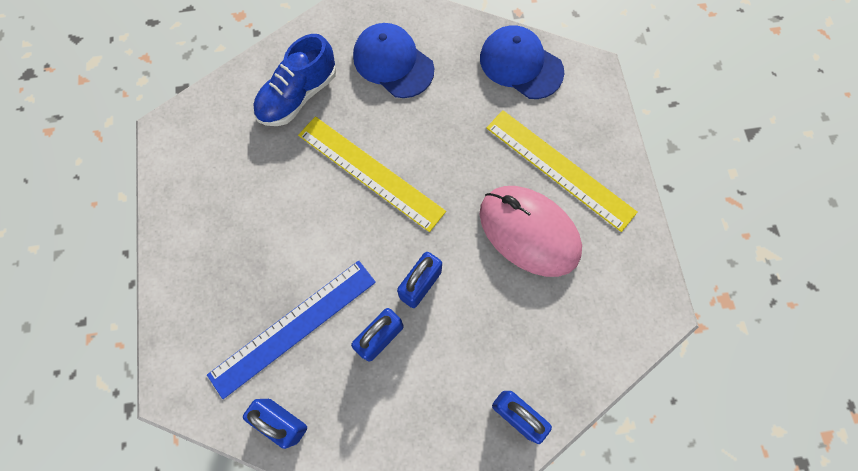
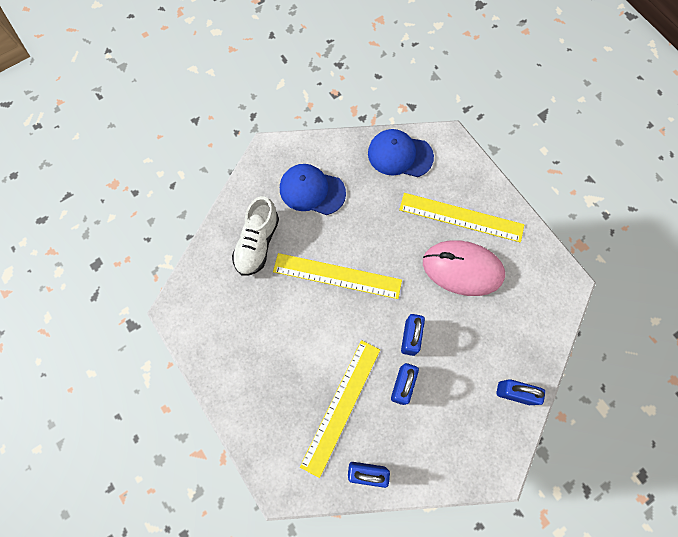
camera: 25 degrees left, 0 degrees up
blue ruler [207,261,376,399] -> yellow ruler [300,340,380,478]
blue shoe [253,34,336,126] -> white shoe [232,196,279,276]

